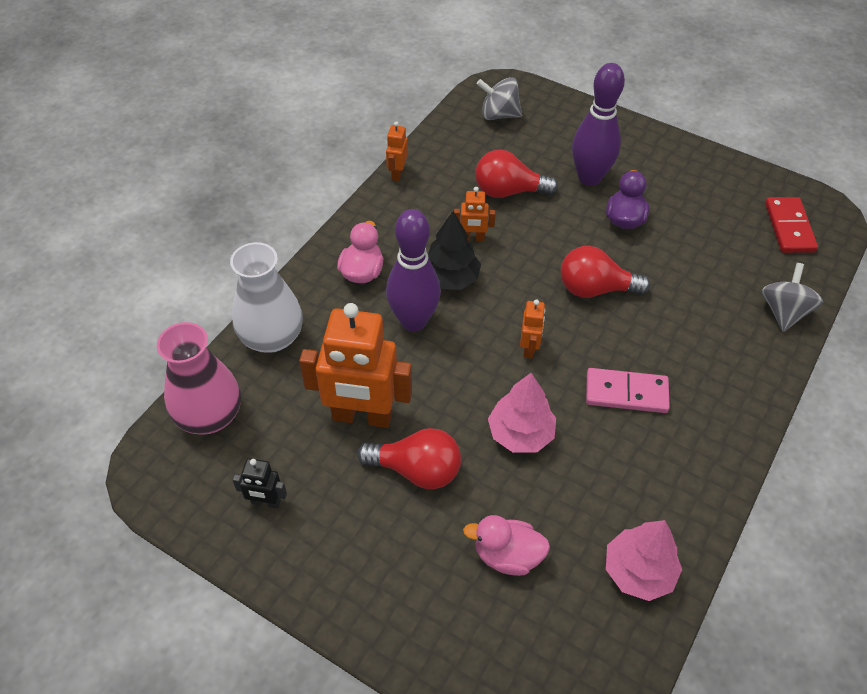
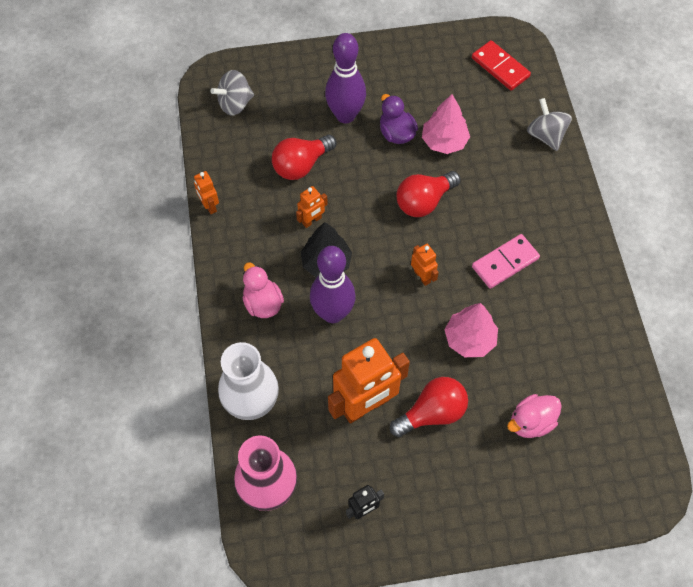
camera: 40 degrees left, 10 degrees up
pink tree [606,520,682,601] -> pink tree moved to [422,94,470,154]

